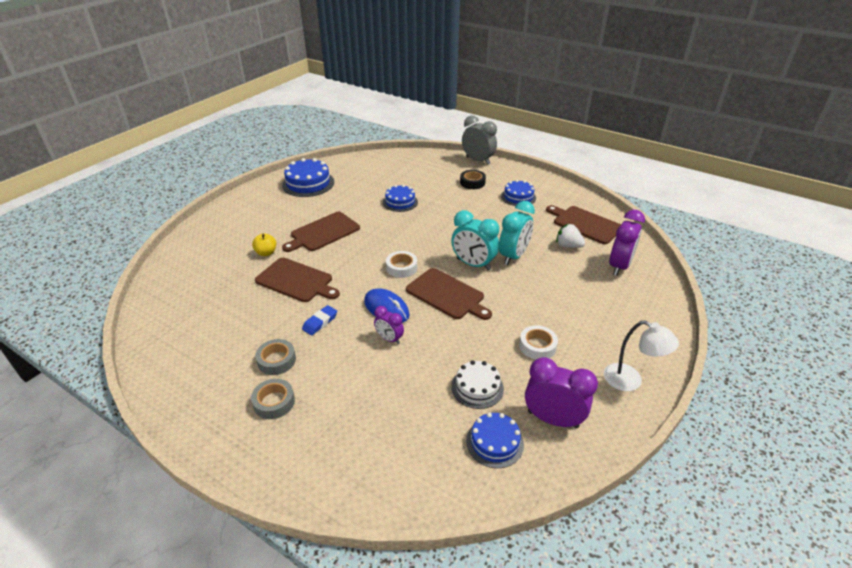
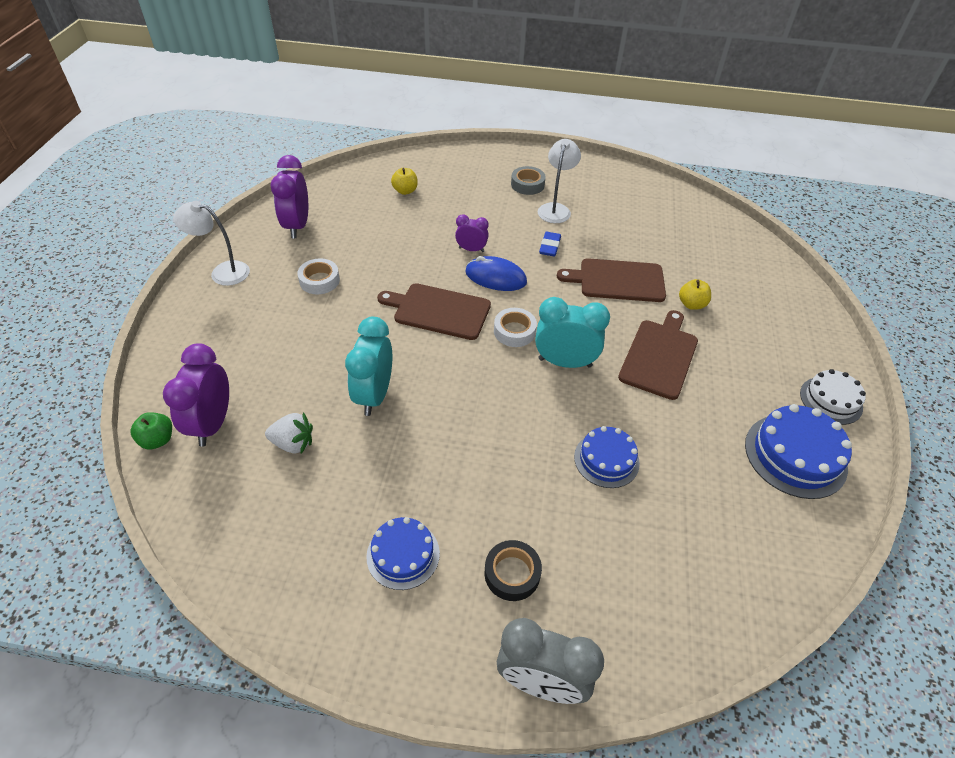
camera: 155 degrees right, 10 degrees up
grey tape [255,339,296,375] -> white lamp [538,139,581,223]
turquoise clock [451,210,499,271] -> turquoise clock moved to [535,297,610,368]
white cake [451,360,504,409] -> white cake moved to [800,369,866,425]
blue cake [466,412,524,468] -> none
purple clock [525,357,598,428] -> purple clock turned 90 degrees clockwise [270,155,308,238]
brown cutting board [546,205,621,244] -> none
none -> green apple [130,412,172,449]
none -> yellow apple [391,168,418,195]

